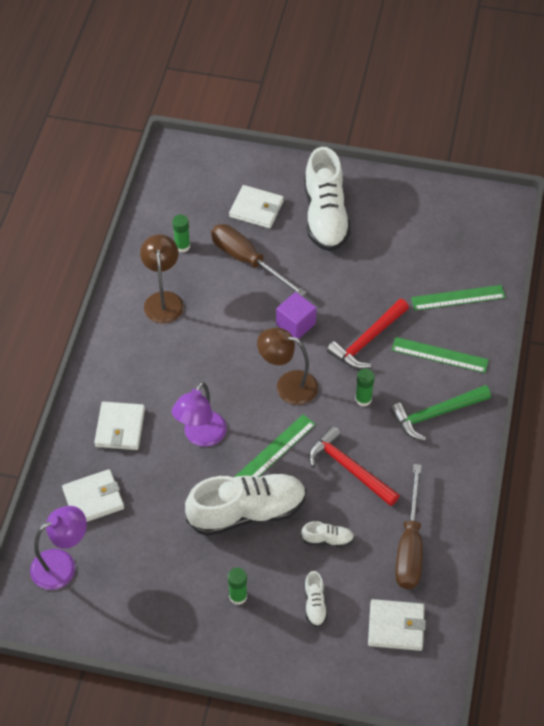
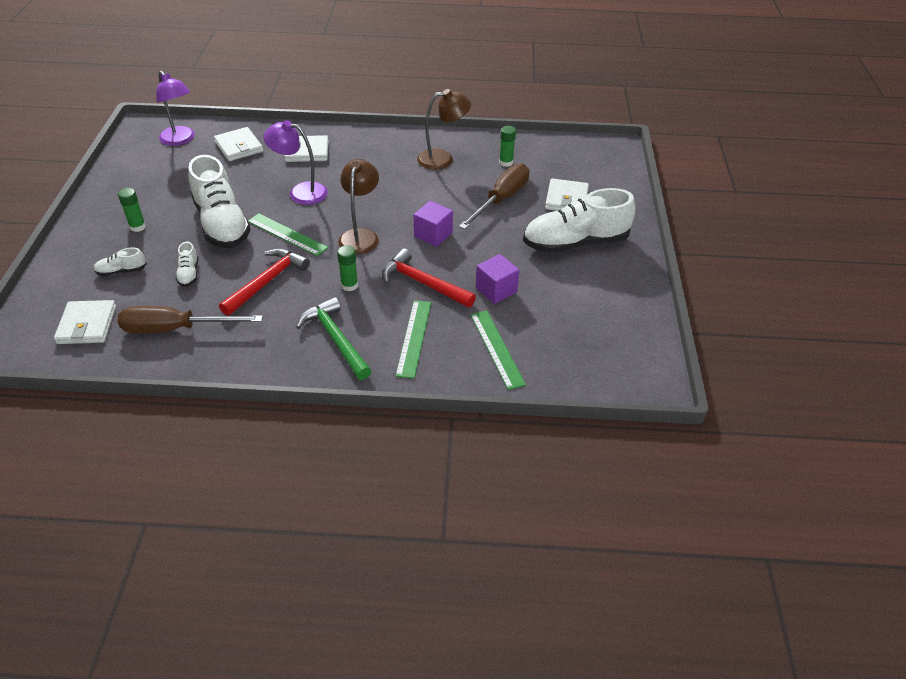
camera: 80 degrees right, 10 degrees down
none -> purple cube [476,254,520,304]

